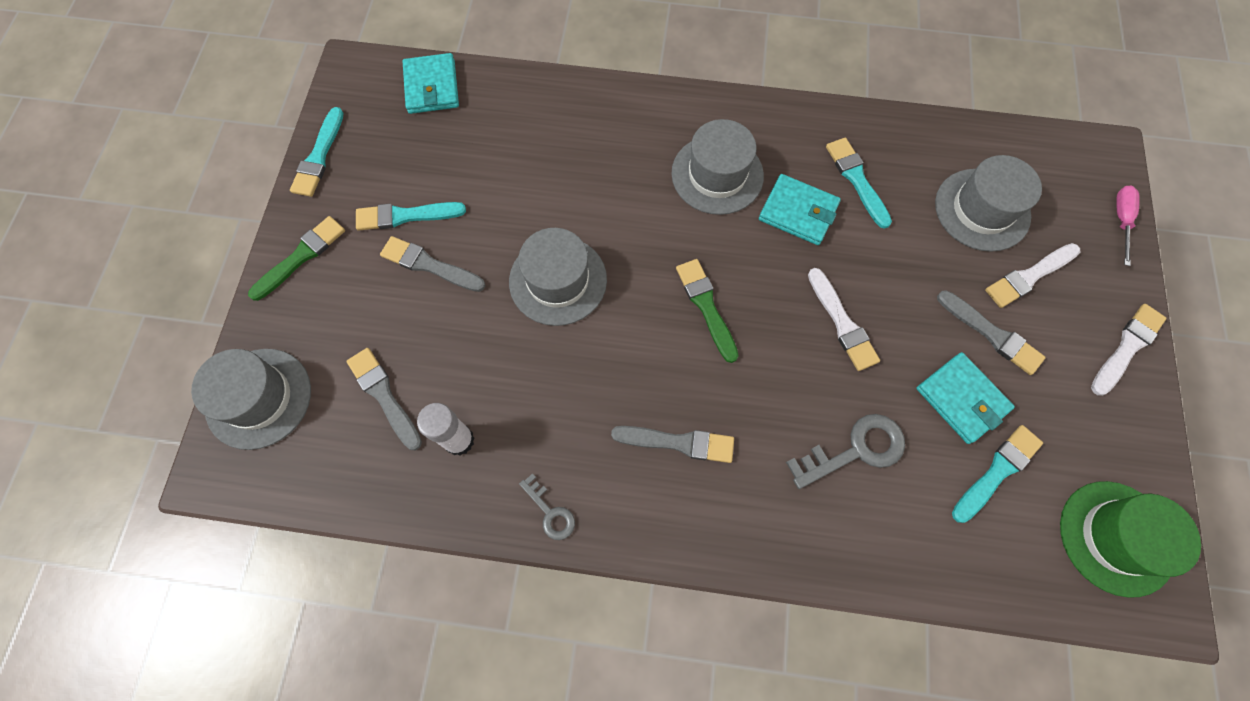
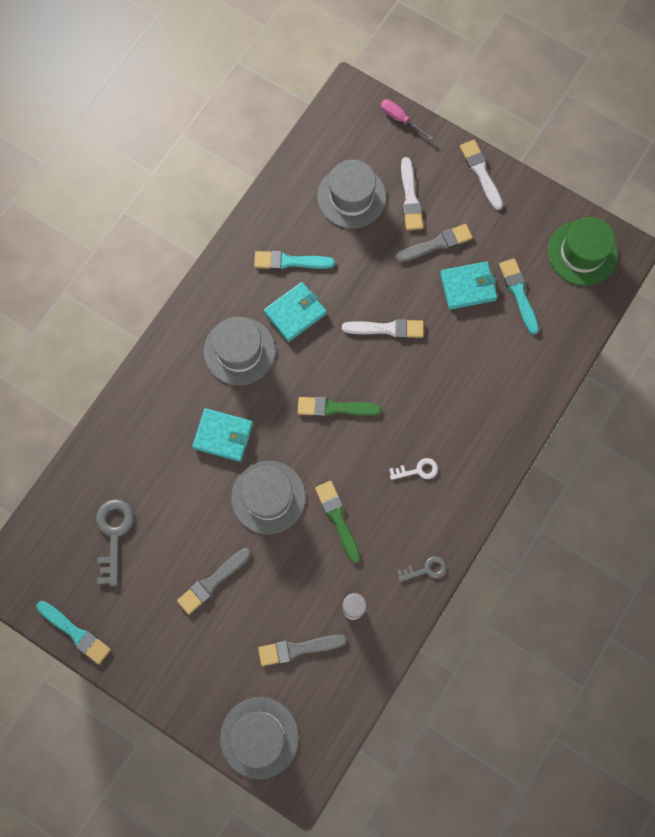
camera: 65 degrees left, 5 degrees up
green brush [248,216,345,301] -> green brush moved to [315,481,360,563]
turquoise brush [356,202,466,231] -> none
turquoise wallet [403,53,459,114] -> turquoise wallet moved to [192,408,253,462]
grey brush [611,426,734,463] -> white key [389,458,438,480]
grey key [786,414,905,489] -> grey key moved to [96,499,134,586]

